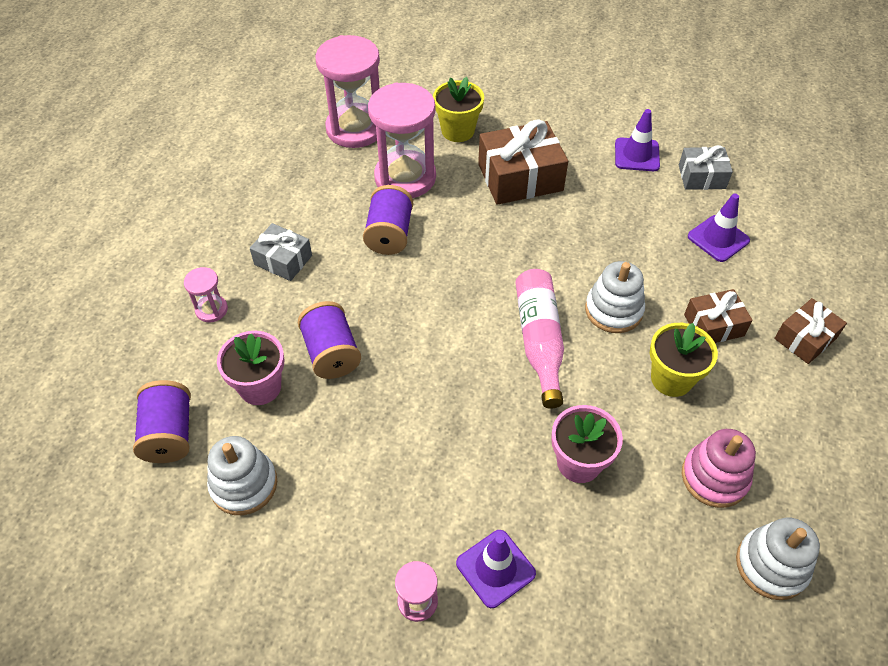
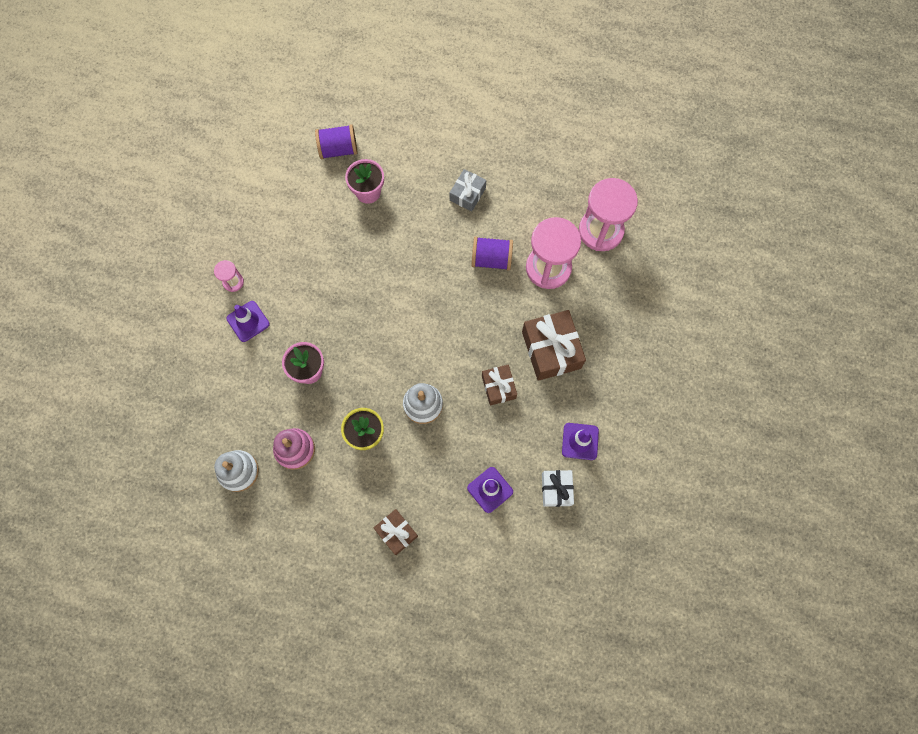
camera: 90 degrees right, 20 degrees up
pink hourglass [184,267,228,322] -> none
white stacking toy [207,436,277,515] -> none
purple spool [298,301,361,379] -> none
yellow flower pot [433,77,484,142] -> none
pink bottle [516,269,564,409] -> none
grey gift [679,145,733,190] -> white gift [542,470,574,507]
brown gift [684,289,753,343] -> brown gift moved to [482,365,517,406]

